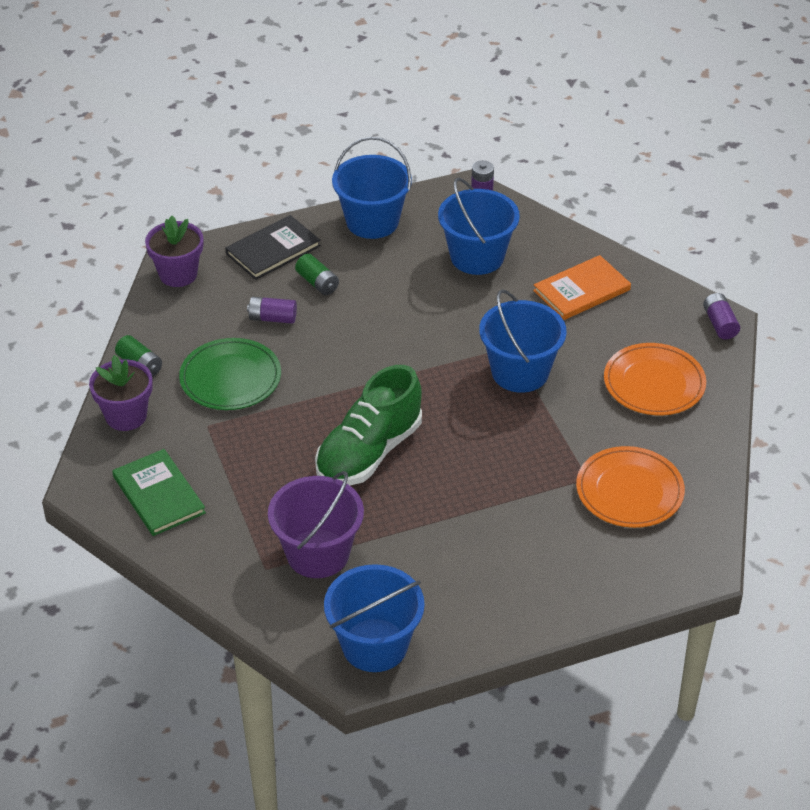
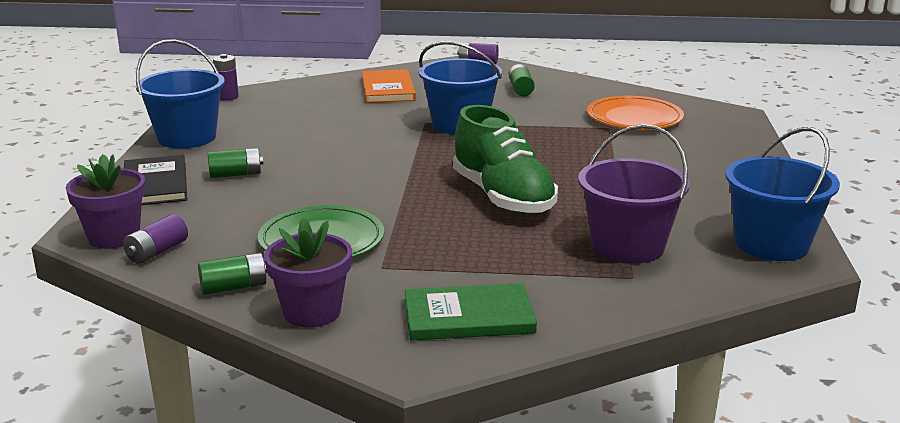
camera: 65 degrees left, 20 degrees down
purple battery [247,297,297,324] -> purple battery moved to [123,214,188,264]
blue bucket [438,177,520,275] -> none
orange plate [604,343,706,415] -> green battery [508,64,535,96]

